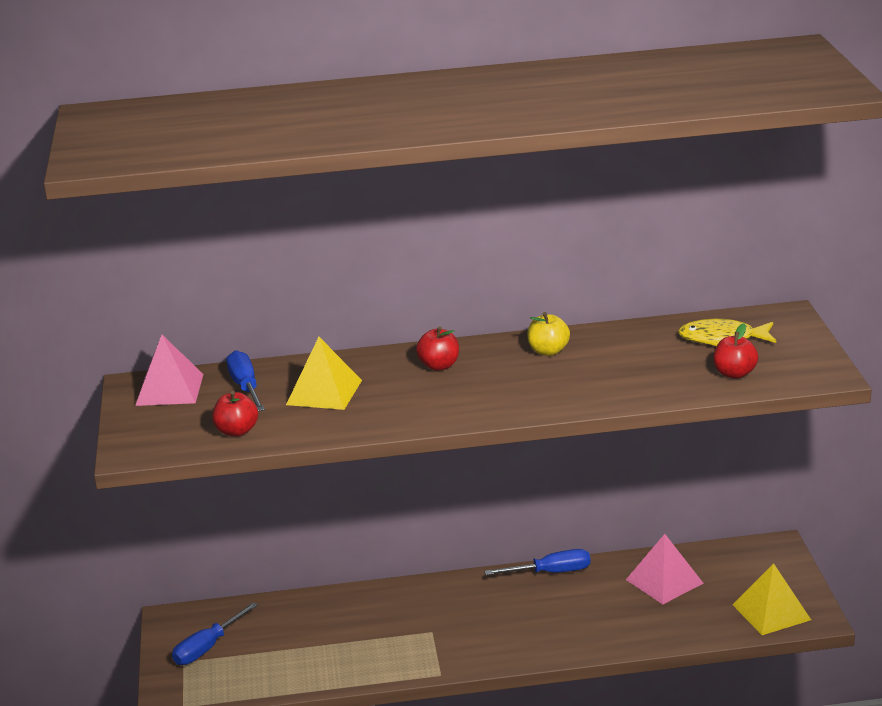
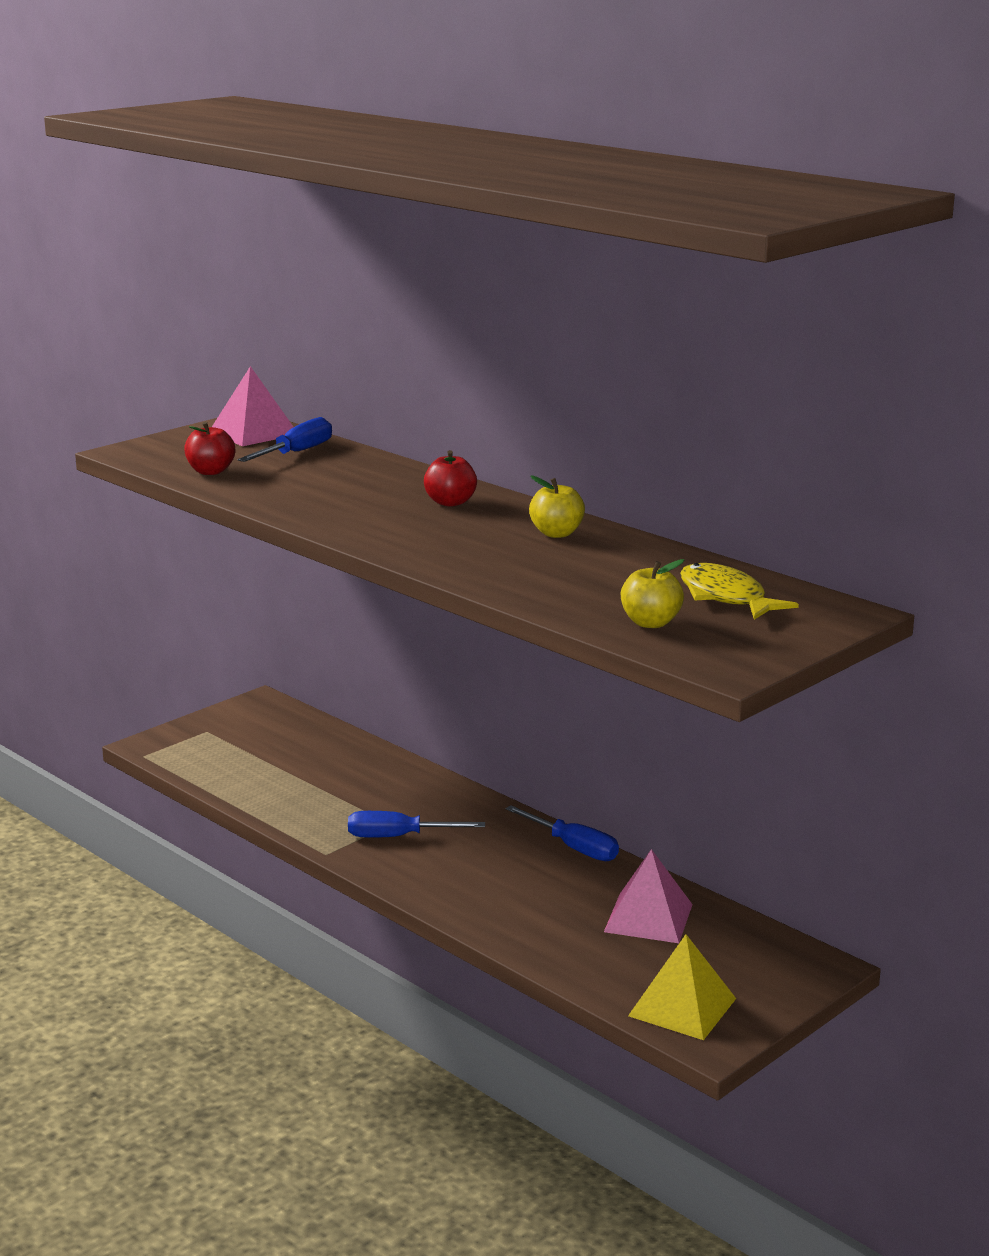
camera: 50 degrees right, 5 degrees down
blue screwdriver [172,602,258,665] -> blue screwdriver moved to [348,811,485,838]
yellow pyramid [286,337,362,410] -> none
red apple [713,323,758,379] -> yellow apple [621,559,684,628]

